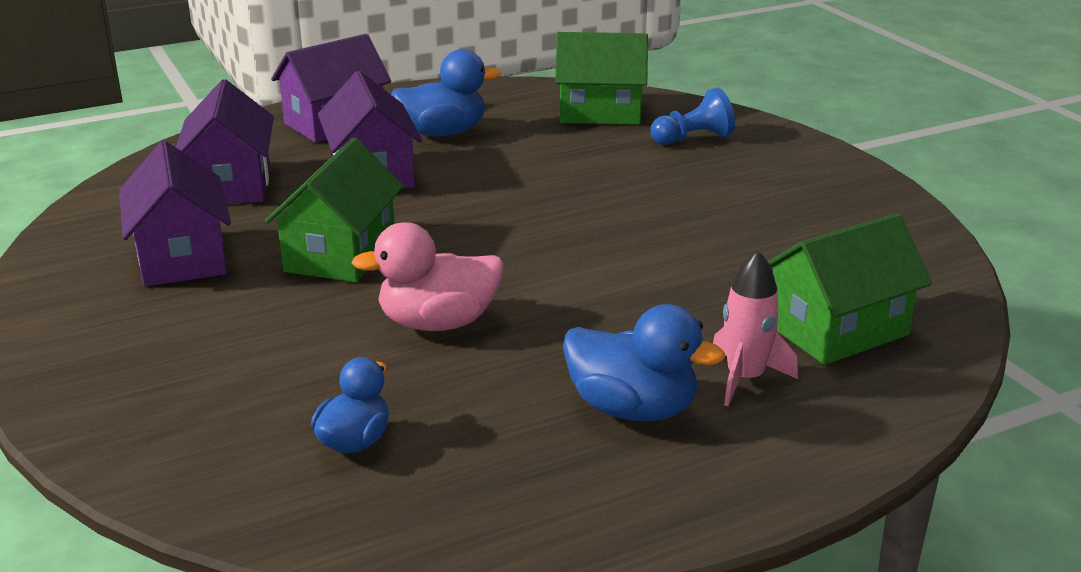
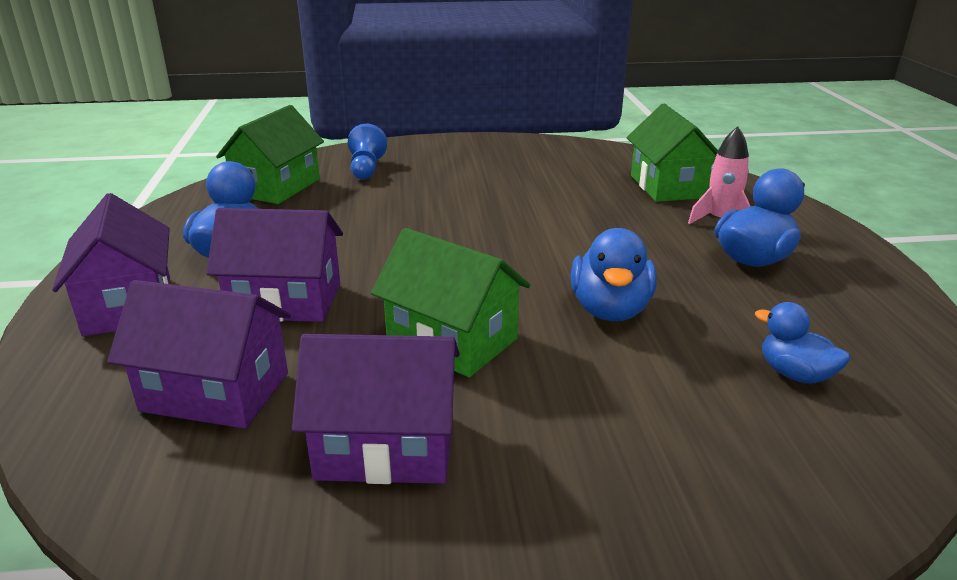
camera: 70 degrees left, 0 degrees up
pink duck [351,222,504,331] -> blue duck [571,228,657,321]

